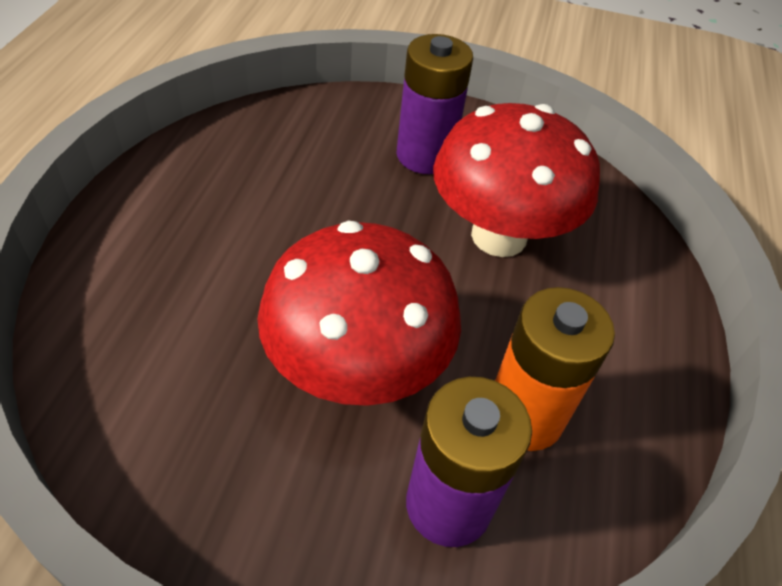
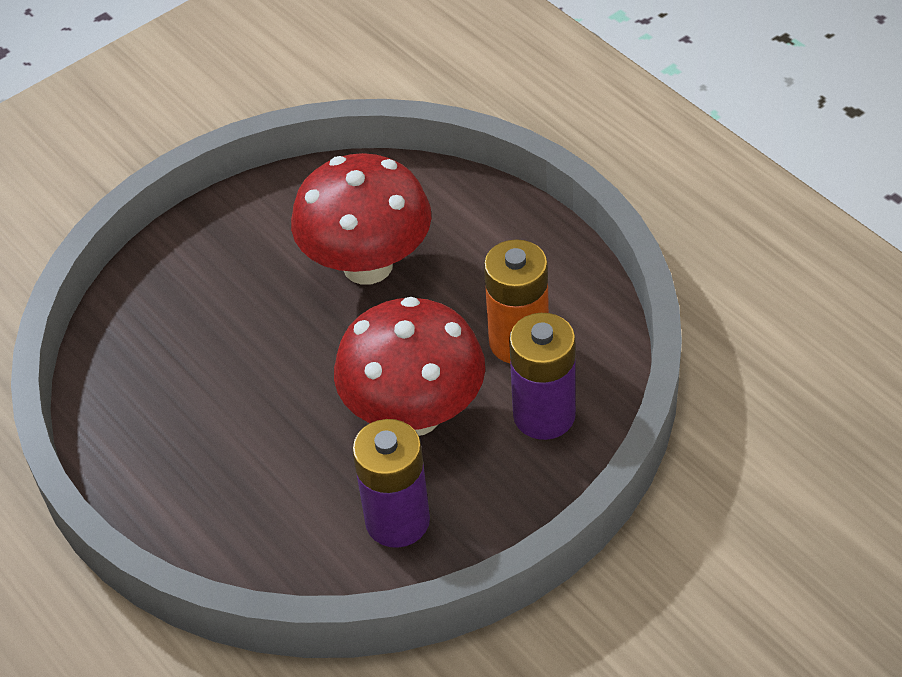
camera: 45 degrees left, 0 degrees up
purple battery [397,34,473,174] -> purple battery moved to [352,419,430,548]

